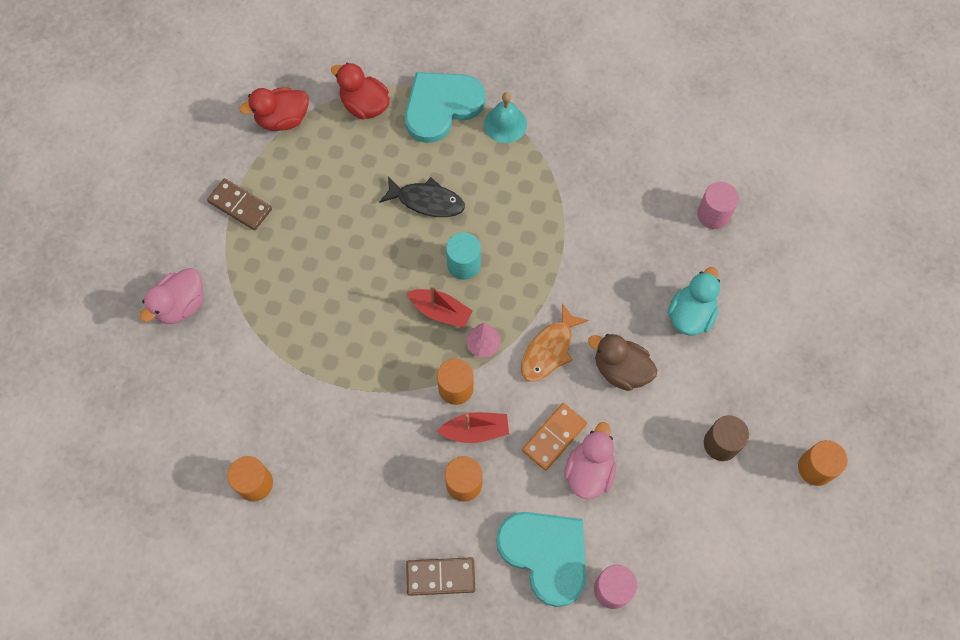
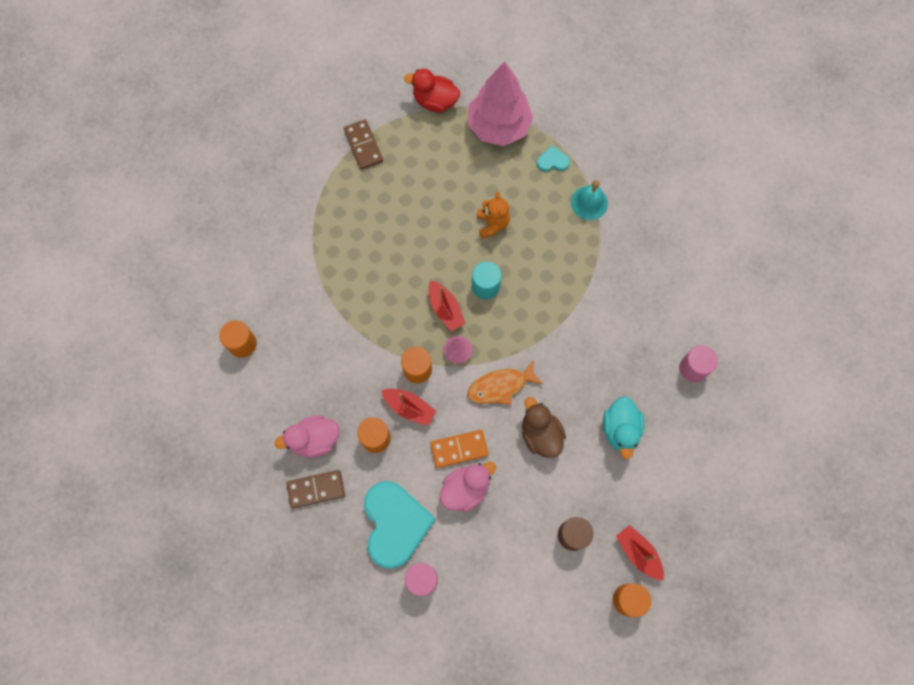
camera: 35 degrees right, 5 degrees up
pink duck [140,268,204,324] -> pink duck moved to [274,415,339,458]
red duck [331,63,390,120] -> pink tree [468,62,533,146]
black fish [379,176,465,217] -> orange teddy bear [477,192,510,239]
turquoise heart [405,72,486,143] -> turquoise heart [537,145,570,172], size x0.43
brown domino [406,557,475,596] -> brown domino turned 45 degrees counterclockwise [286,470,345,509]
turquoise duck [668,267,720,335] -> turquoise duck turned 120 degrees clockwise [603,396,644,459]
none -> red boat [616,525,664,580]

